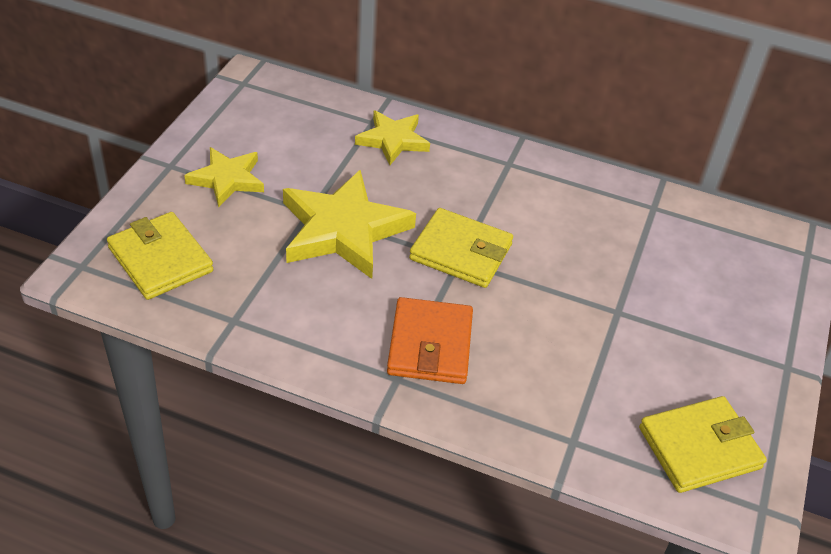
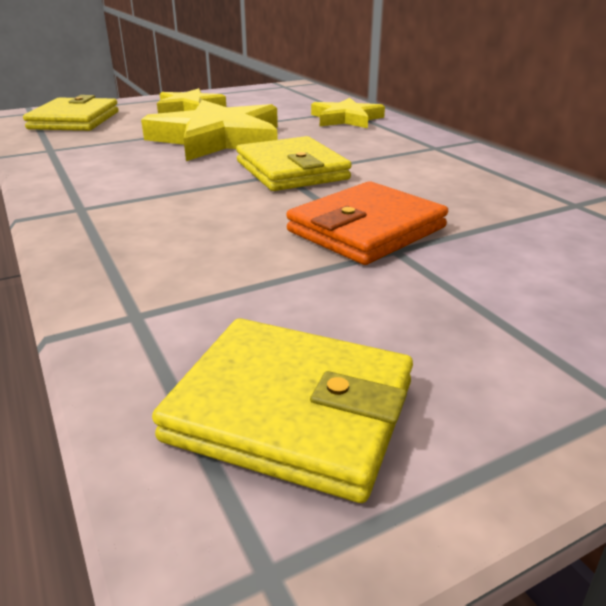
camera: 45 degrees right, 15 degrees down
orange wallet [387,297,473,384] -> orange wallet moved to [286,181,448,265]

